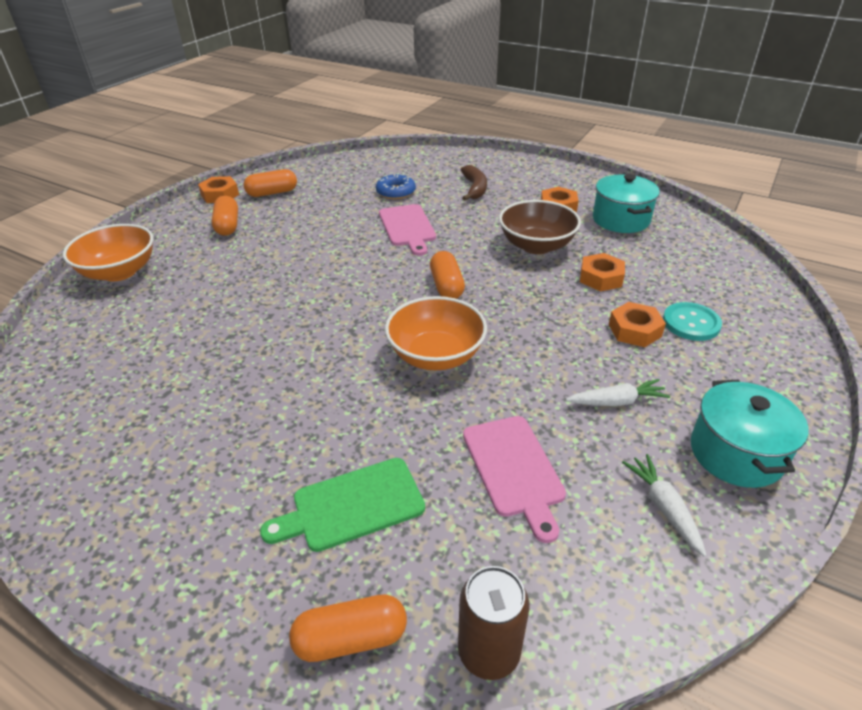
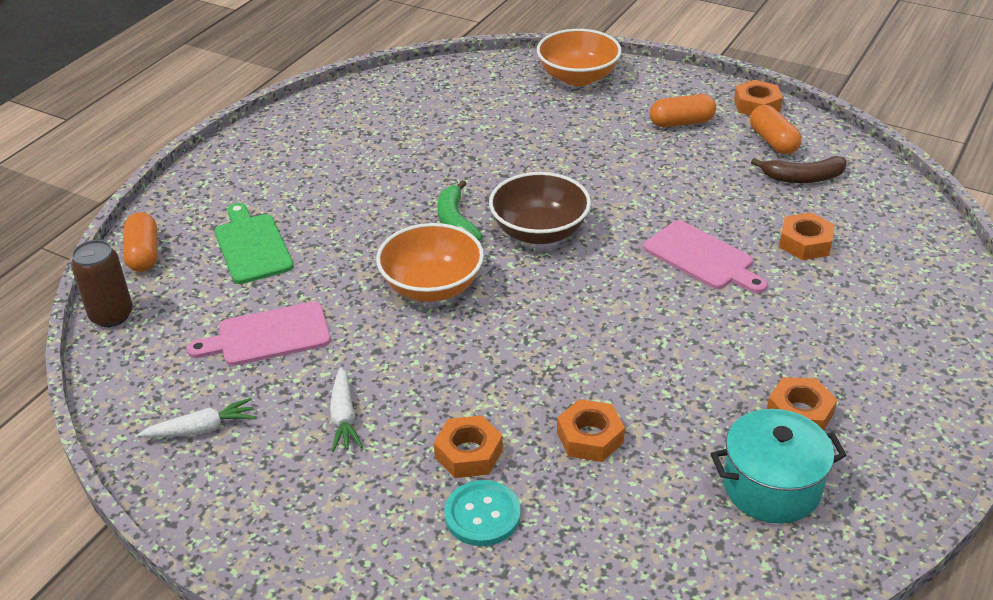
camera: 90 degrees right, 0 degrees up
blue donut [376,174,416,199] -> orange nut [779,212,835,260]
pink cutting board [379,204,436,256] -> pink cutting board turned 120 degrees counterclockwise [644,220,767,293]
orange capsule [430,251,465,299] -> none
brown banana [461,165,487,201] -> brown banana moved to [751,156,847,183]
brown bowl [499,200,581,254] -> brown bowl moved to [489,172,591,244]
turquoise pot [691,380,809,488] -> none
none -> green banana [438,180,483,241]

